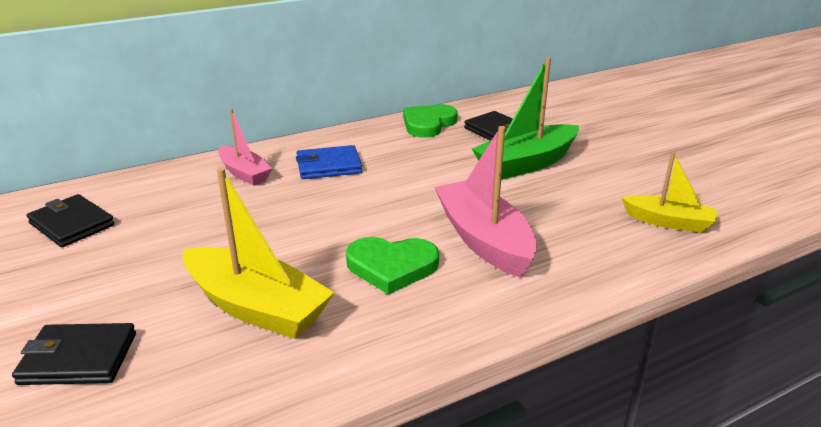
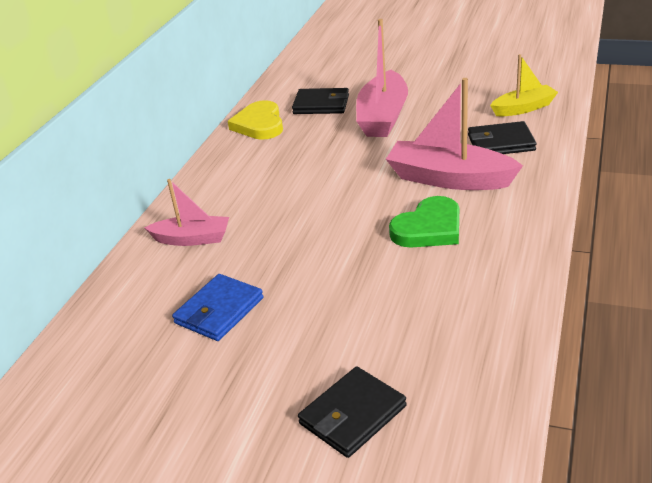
camera: 40 degrees left, 5 degrees up
black wallet [27,194,115,247] -> black wallet moved to [468,121,537,154]
yellow boat [183,168,335,339] -> none
blue wallet [296,145,362,179] -> blue wallet moved to [172,274,263,341]
green heart [403,104,458,137] -> yellow heart [228,100,283,140]
green boat [472,57,579,180] -> pink boat [356,19,408,137]

